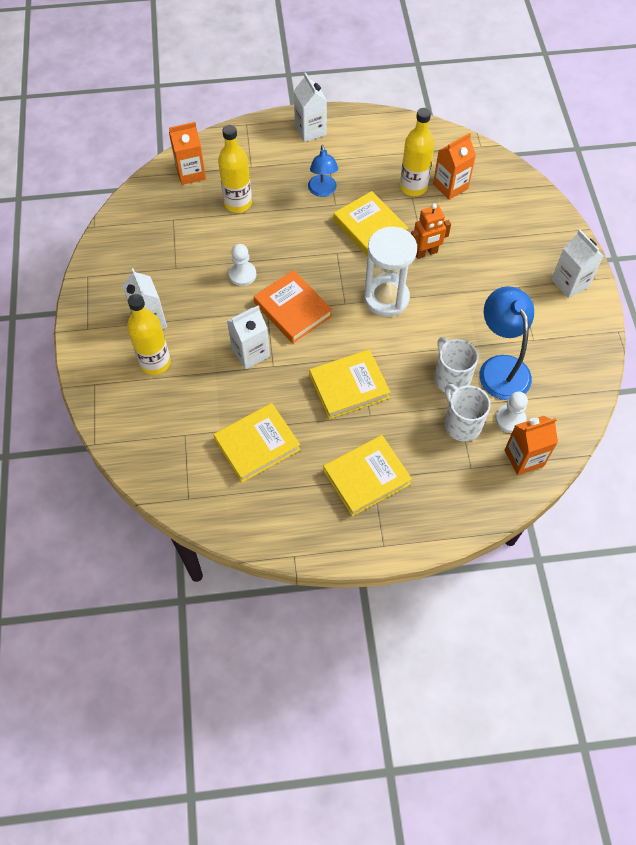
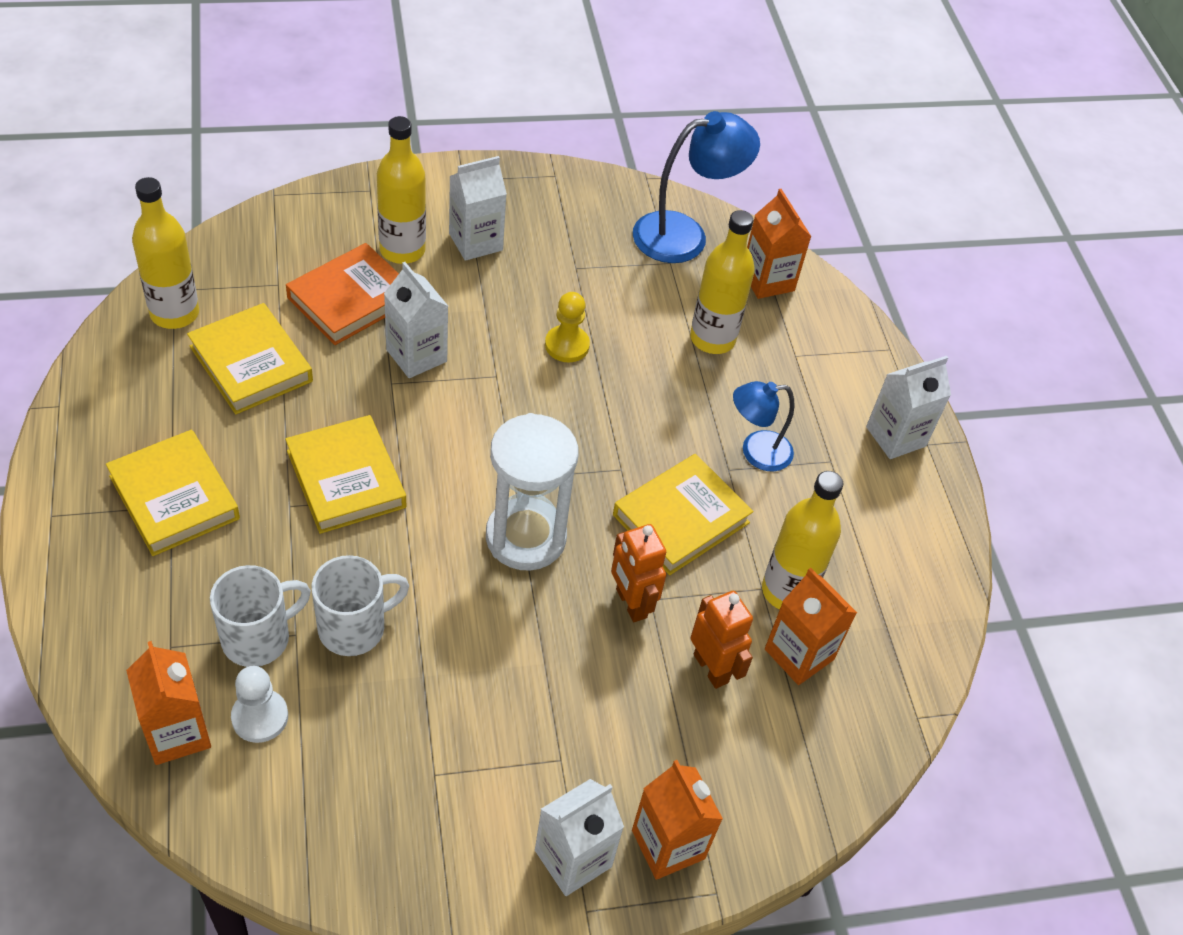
camera: 80 degrees right, 10 degrees down
white pawn [229,244,256,286] -> yellow pawn [545,292,590,362]
orange book [254,270,333,343] -> orange book moved to [286,243,399,345]
blue lamp [479,286,534,400] -> blue lamp moved to [633,111,760,263]
none -> yellow bottle [132,177,199,329]
none -> orange carton [632,760,723,880]
none -> orange robot [691,591,753,689]

